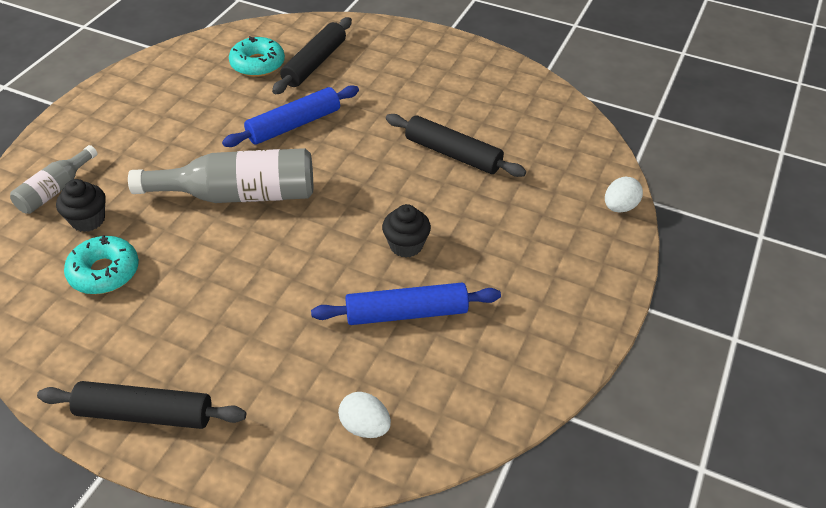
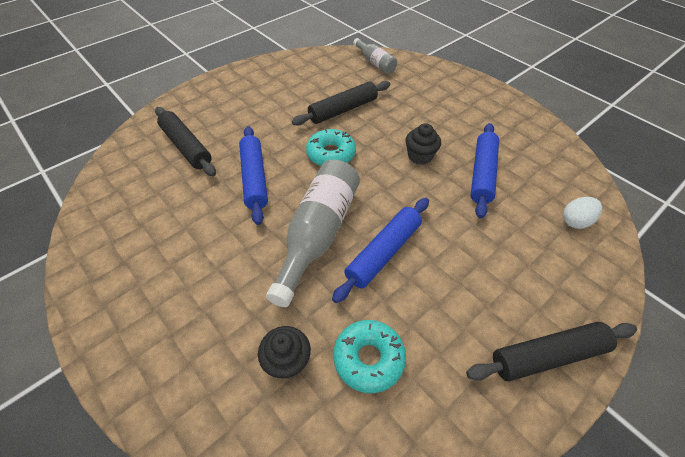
camera: 65 degrees left, 5 degrees up
grey bottle [10,145,97,214] -> grey bottle moved to [353,38,397,74]
black rolling pin [37,381,246,429] -> black rolling pin turned 45 degrees clockwise [466,322,637,381]
turquoise donut [229,36,285,77] -> turquoise donut moved to [306,129,356,166]
white egg [605,177,643,213] -> none
none -> blue rolling pin [332,198,429,303]

